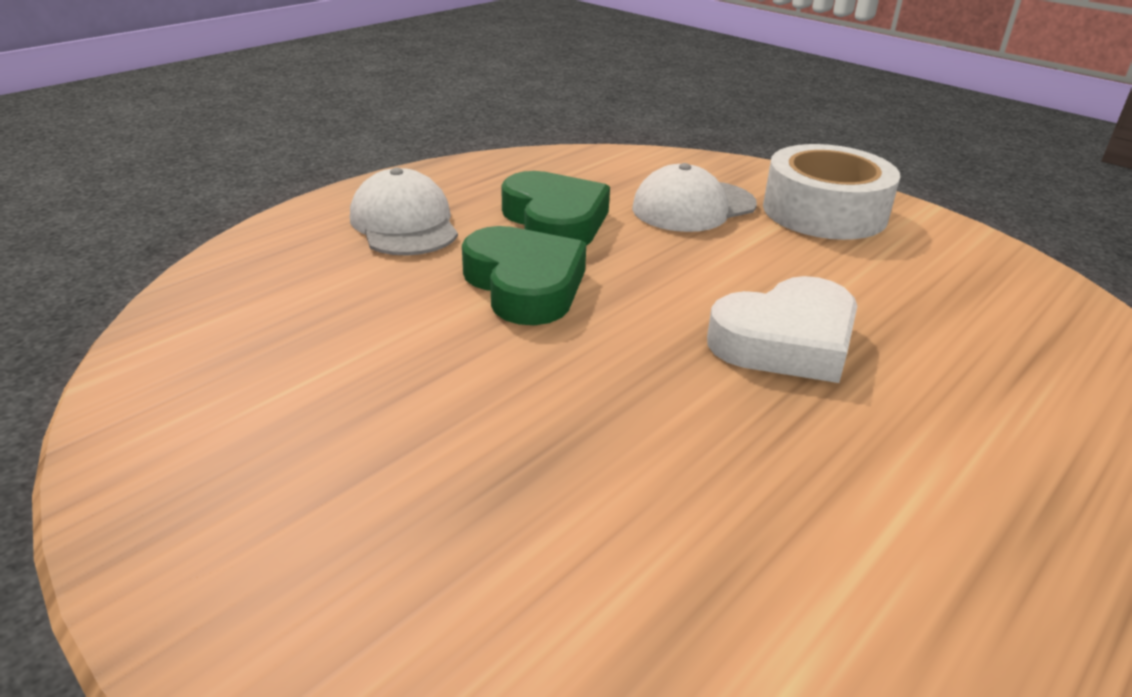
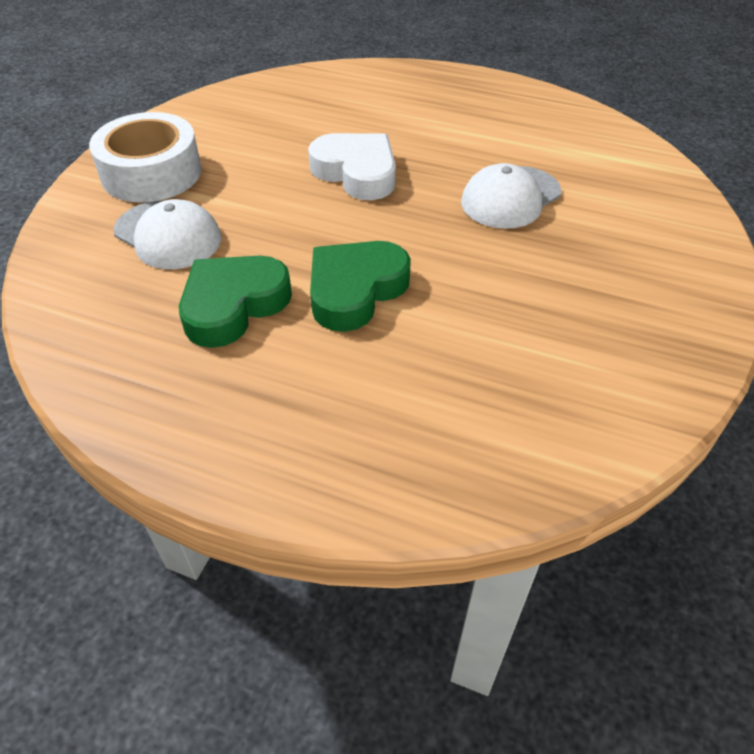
camera: 110 degrees left, 15 degrees up
white cap [350,168,458,256] -> white cap moved to [461,163,561,229]

